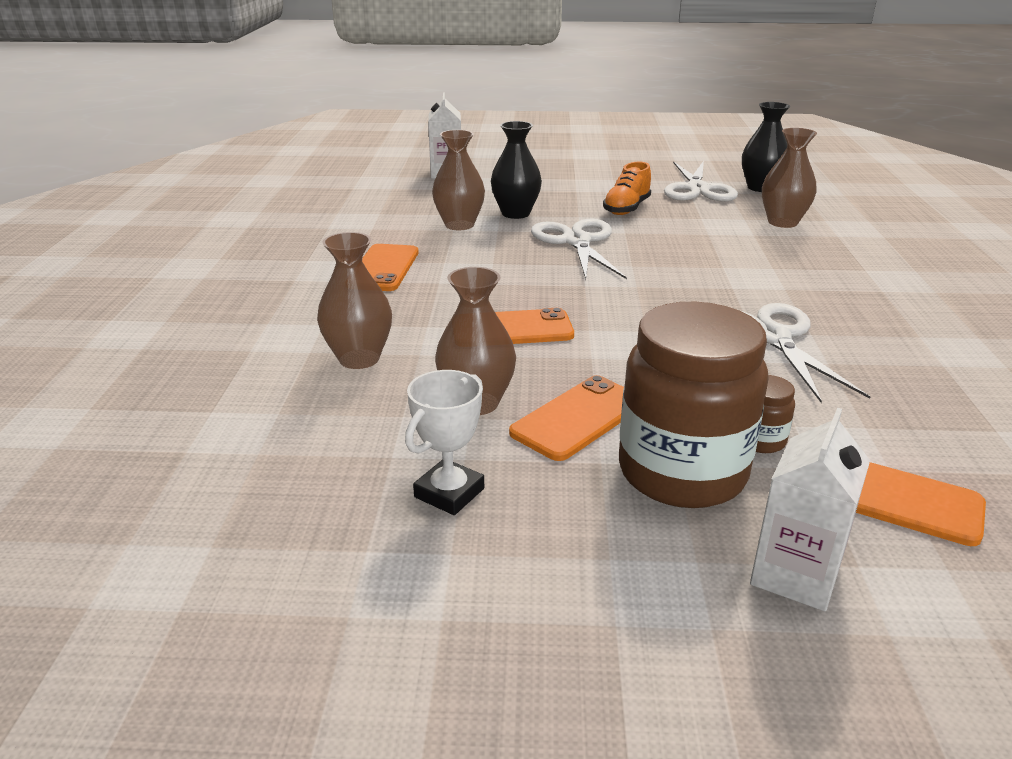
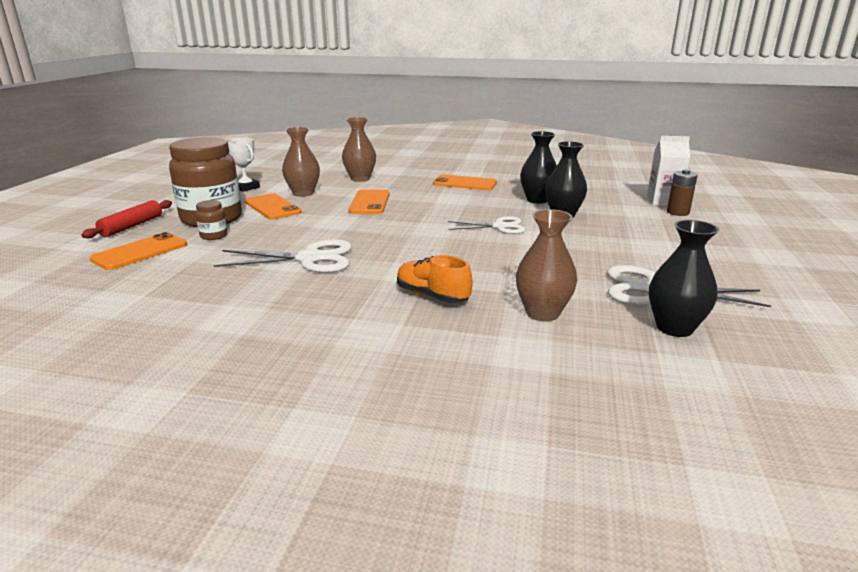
camera: 100 degrees right, 5 degrees down
brown vase [432,130,485,230] -> black vase [520,131,557,204]
white scissors [531,219,627,280] -> white scissors [448,216,525,234], size x0.66
orange shoe [603,161,651,215] -> orange shoe moved to [397,255,472,303]
white carton [750,408,870,611] -> red rolling pin [81,200,172,238]
none -> brown battery [667,170,697,216]

